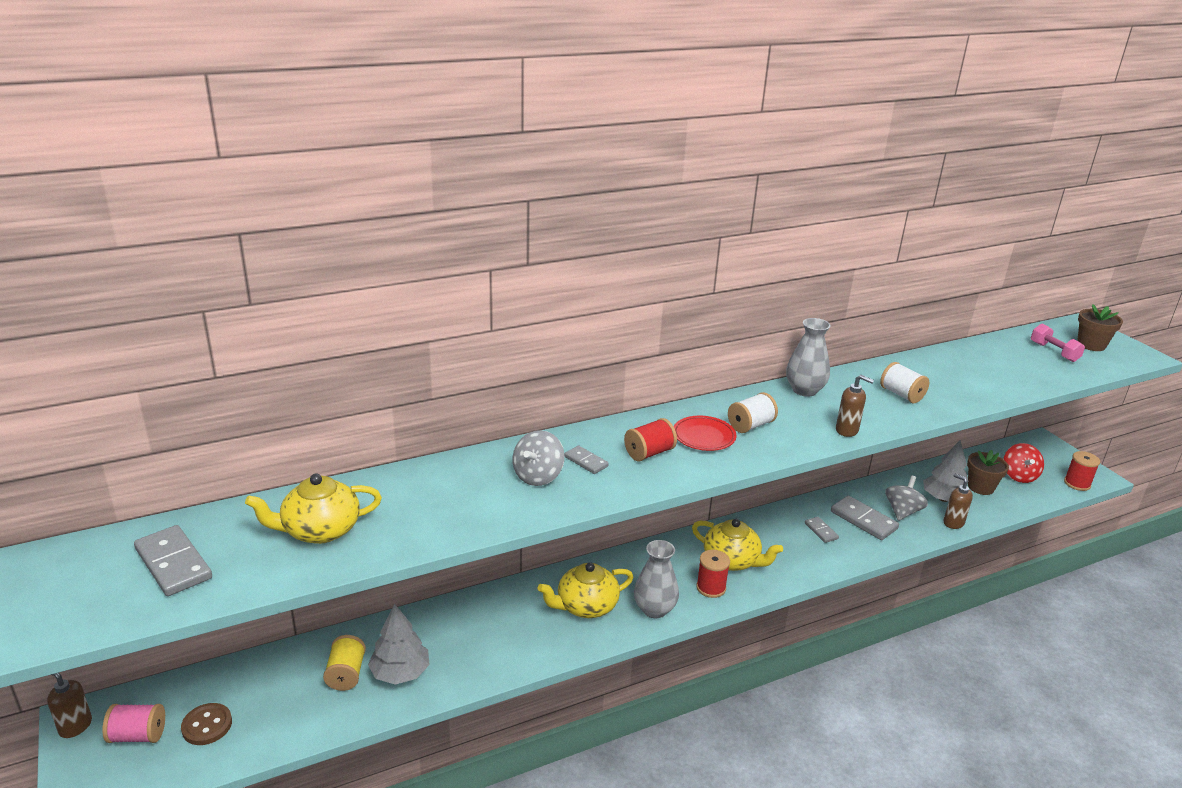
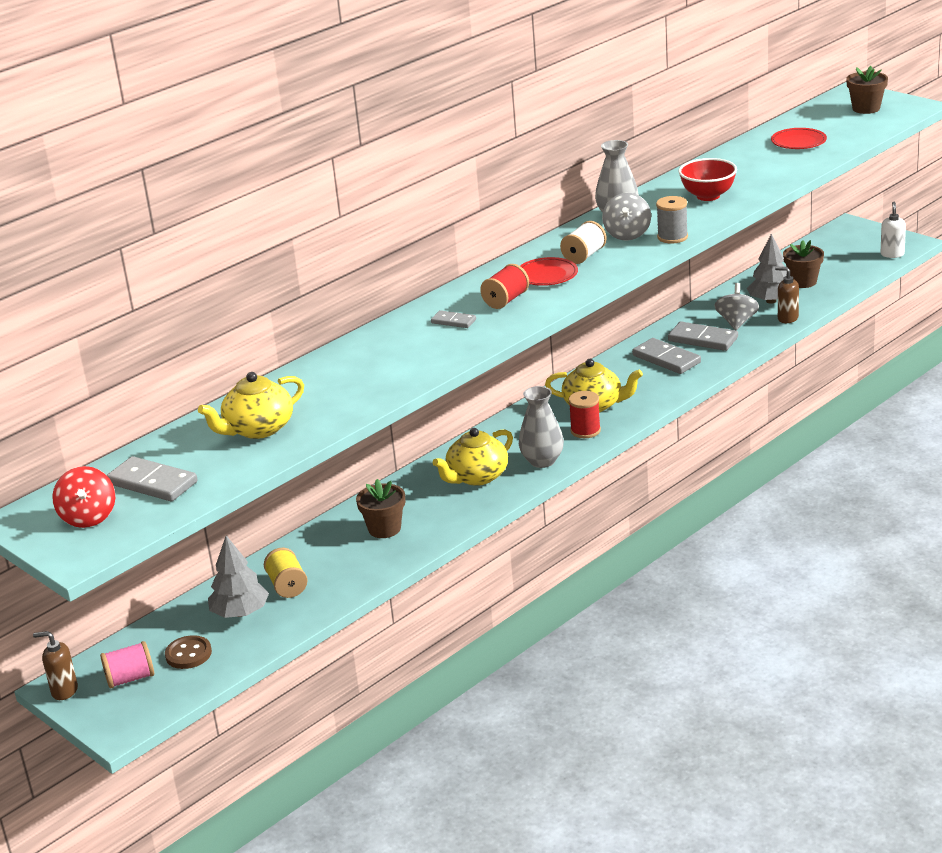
camera: 15 degrees left, 0 degrees up
grey tree [368,604,430,685] -> grey tree moved to [208,535,269,618]
grey spinning top [513,430,564,486] -> grey spinning top moved to [602,193,651,241]
grey domino [805,517,839,543] -> grey domino [632,338,701,374], size x1.80
brown soap dispenser [836,375,874,437] -> grey spool [656,196,688,244]
white spool [880,362,929,403] -> red bowl [678,158,737,201]
red spinning top [1004,443,1044,483] -> red spinning top moved to [52,466,115,528]
pink dumbbell [1031,324,1085,362] -> none
red spool [1064,451,1100,491] -> white soap dispenser [881,202,906,258]
none -> brown flower pot [356,479,405,538]
none -> red plate [771,128,827,149]

